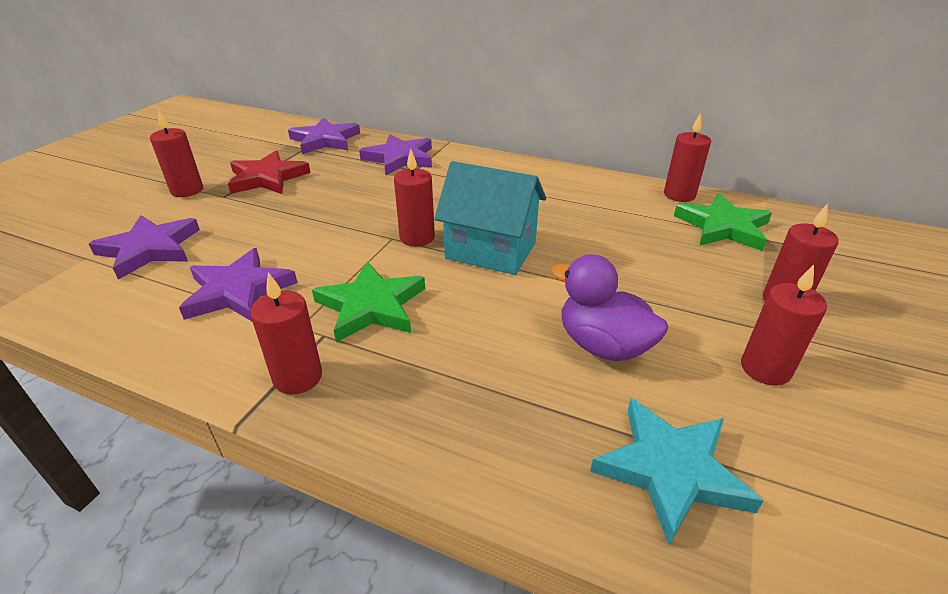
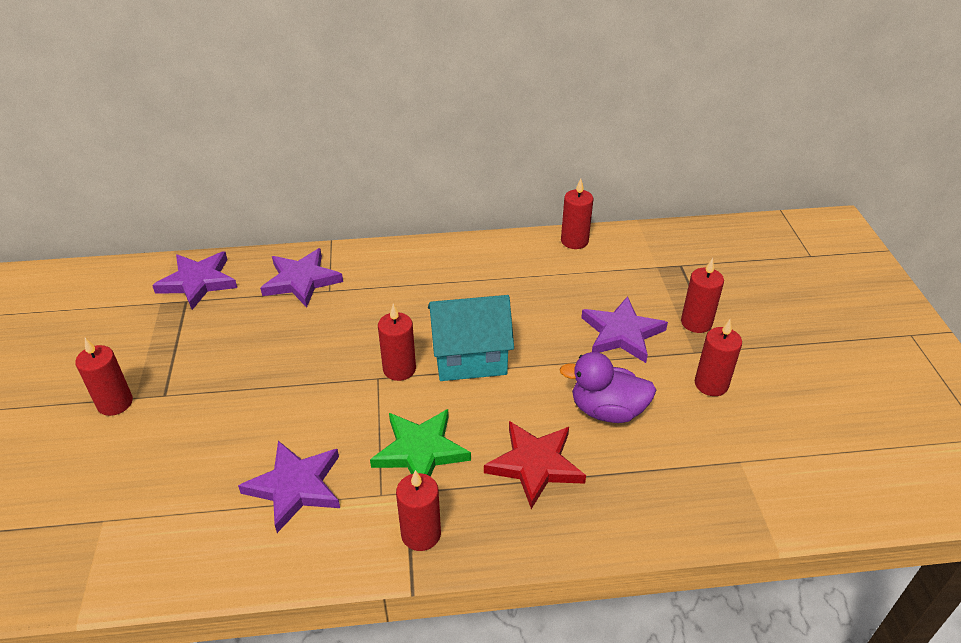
camera: 30 degrees left, 5 degrees up
purple star [89,215,200,280] -> purple star moved to [581,296,668,363]
red star [228,150,311,194] -> red star moved to [484,421,586,509]
turquoise star [590,398,763,545] -> none
green star [674,193,772,251] -> none

